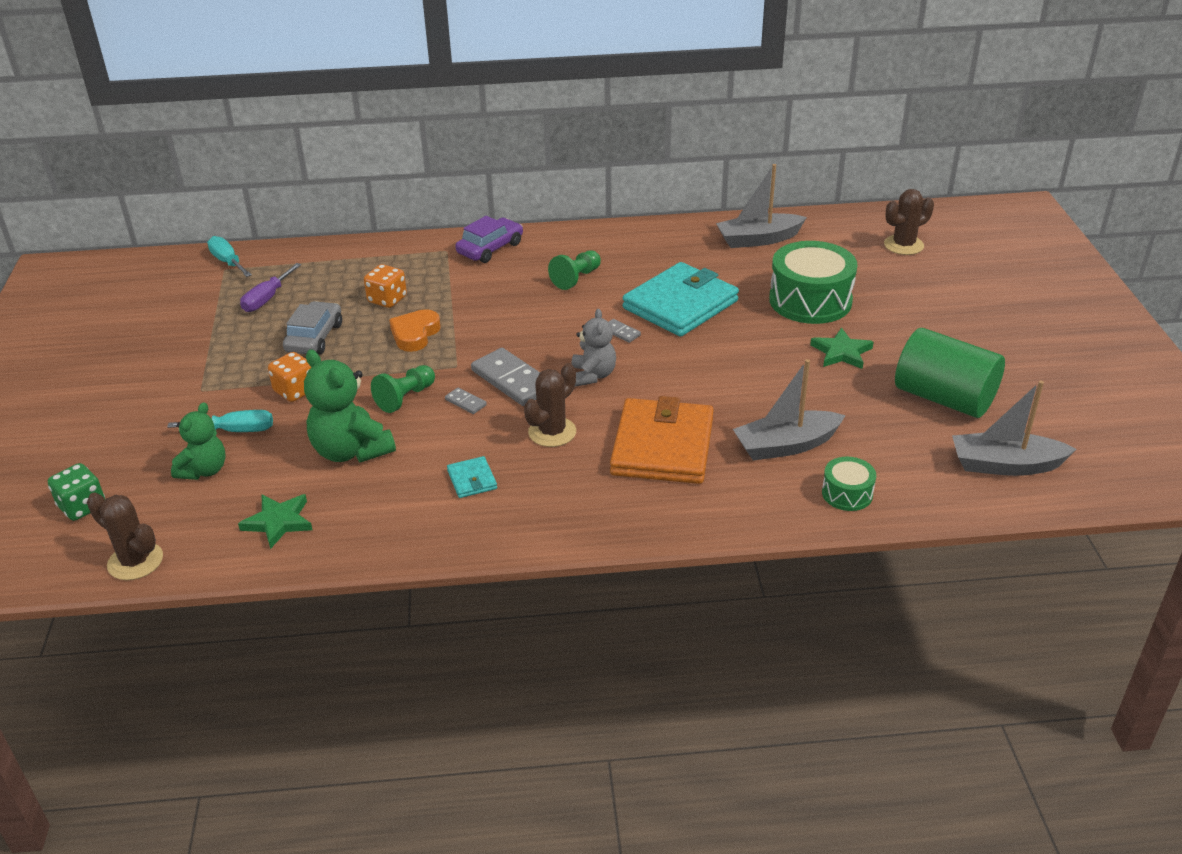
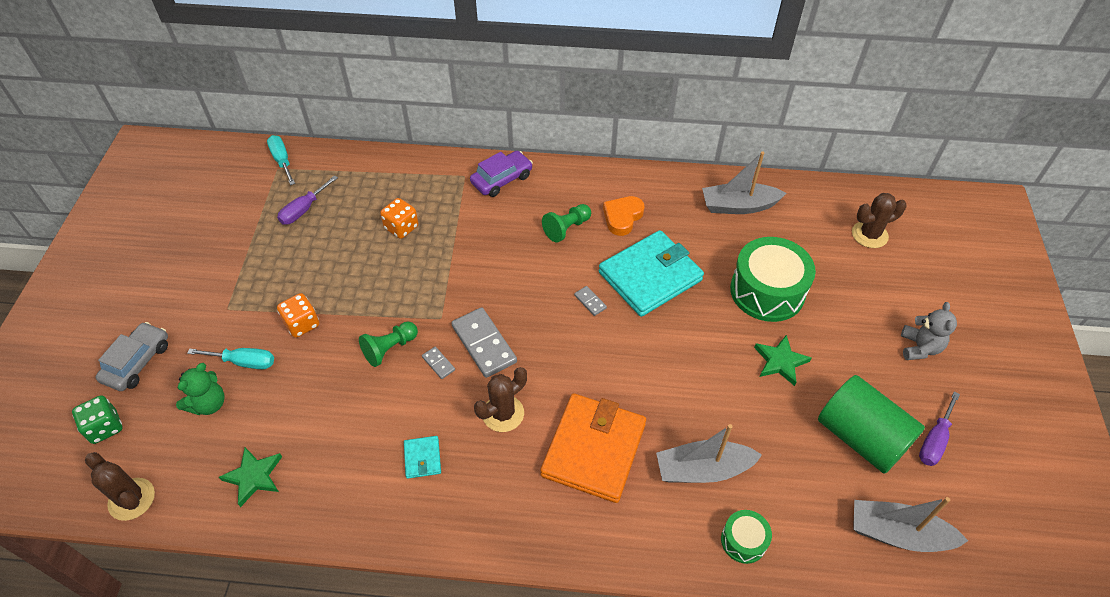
camera: 10 degrees right, 15 degrees up
grey car [283,301,342,354] -> grey car moved to [95,322,168,391]
green teddy bear [304,349,396,462] -> none
orange heart [389,309,441,352] -> orange heart moved to [603,196,645,236]
grey teddy bear [571,309,616,387] -> grey teddy bear moved to [901,302,957,360]
none -> purple screwdriver [919,392,960,466]

